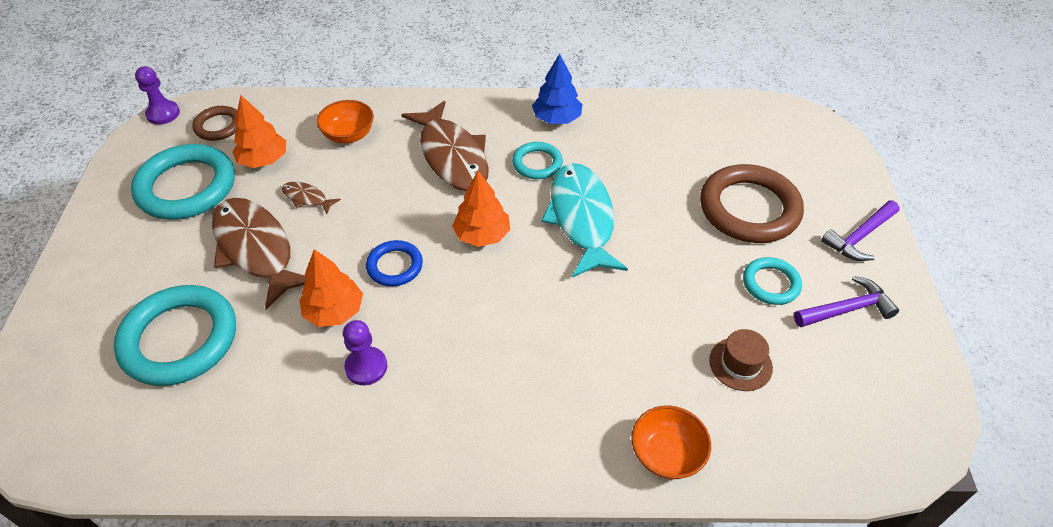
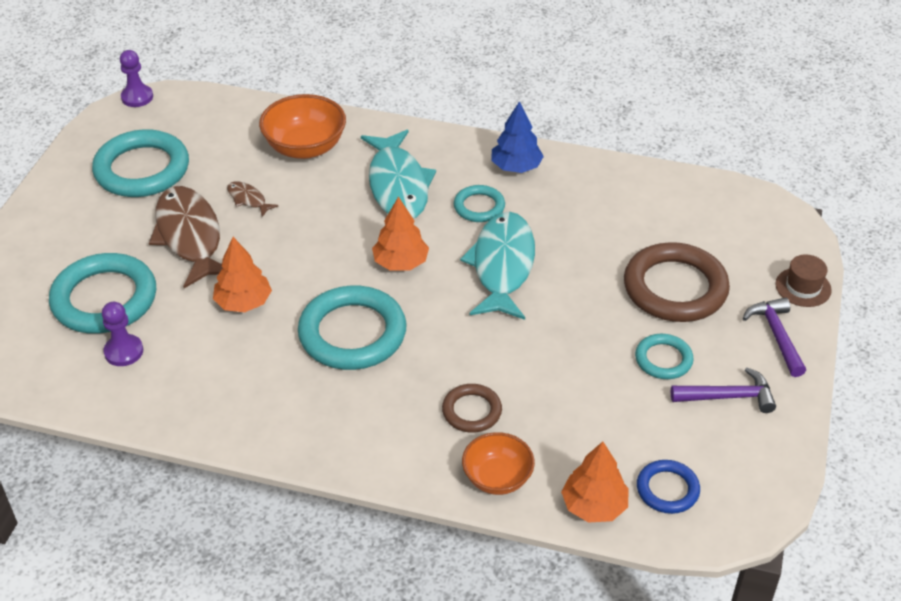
camera: 15 degrees right, 5 degrees down
brown ring [192,106,237,141] -> brown ring moved to [442,384,502,433]
orange tree [232,95,286,168] -> orange tree moved to [561,442,629,523]
orange bowl [316,100,374,143] -> orange bowl [259,94,346,159], size x1.52
purple pawn [343,320,387,385] -> purple pawn moved to [102,302,143,366]
blue ring [366,240,423,286] -> blue ring moved to [637,460,700,514]
brown fish [401,101,489,191] -> turquoise fish [361,130,436,219]
brown hat [709,329,773,391] -> brown hat moved to [775,254,832,307]
purple hammer [821,200,900,261] -> purple hammer turned 105 degrees clockwise [743,297,806,377]
none -> turquoise ring [298,286,407,370]

